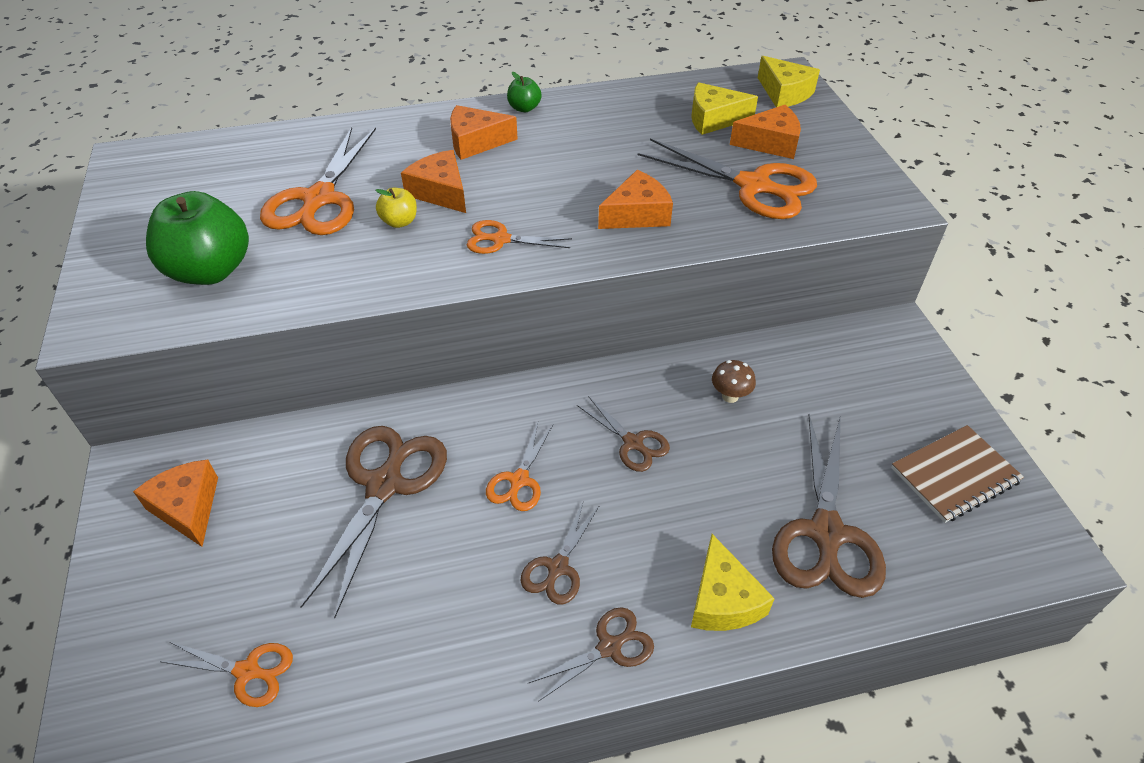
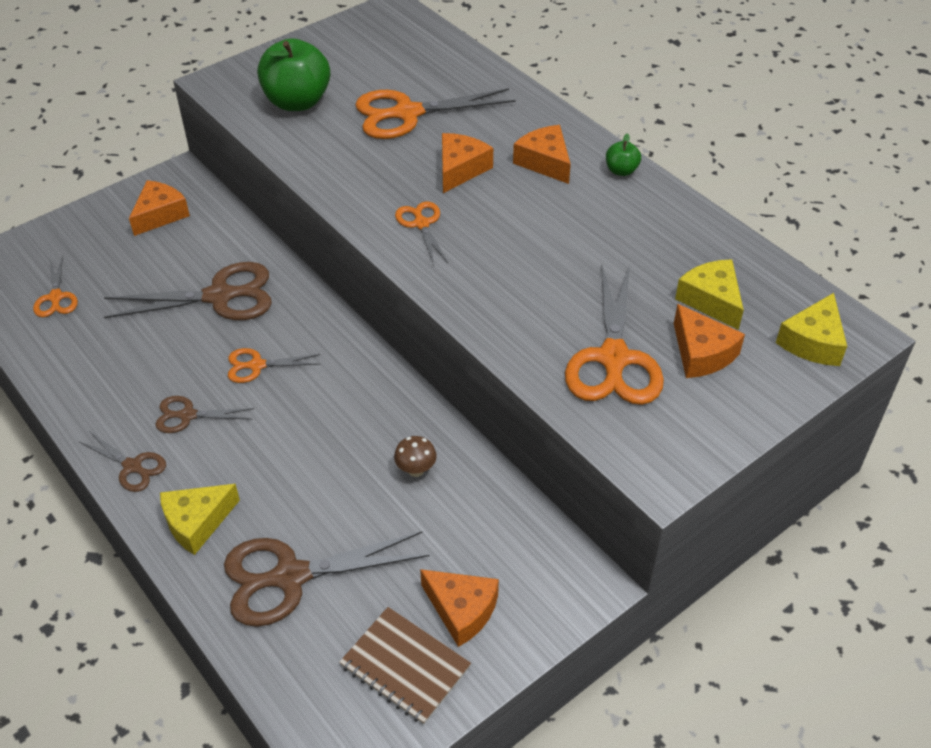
camera: 65 degrees right, 0 degrees up
yellow apple [376,188,417,228] -> none
brown scissors [577,396,670,472] -> none
orange cheese [598,170,673,229] -> orange cheese moved to [420,569,499,647]

